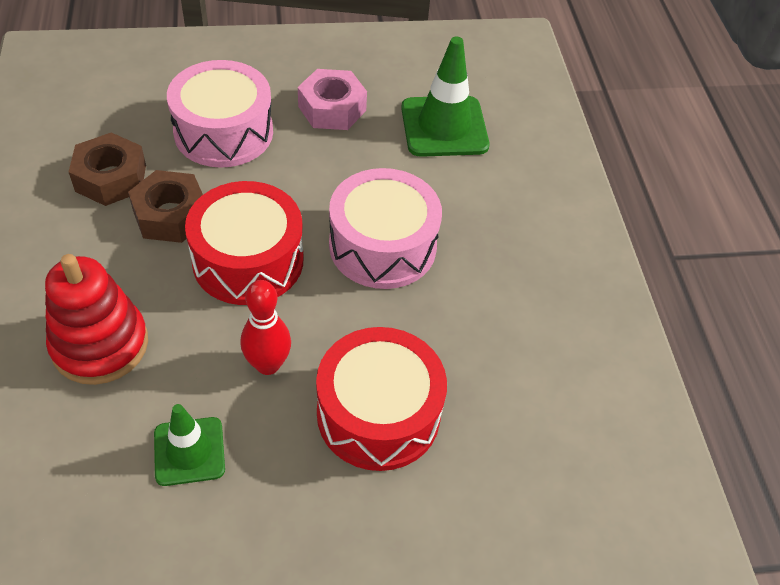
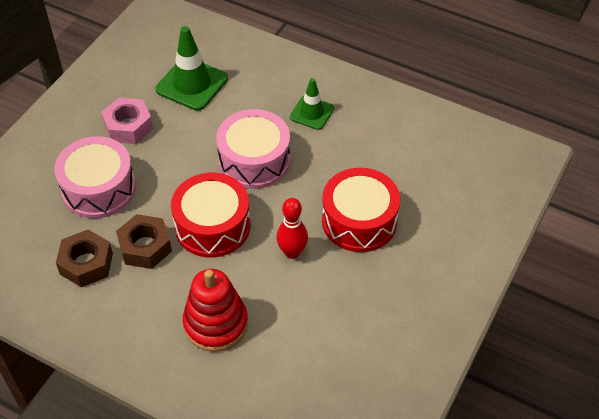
camera: 50 degrees left, 0 degrees up
green traffic cone [154,404,225,486] -> green traffic cone moved to [290,78,334,130]

